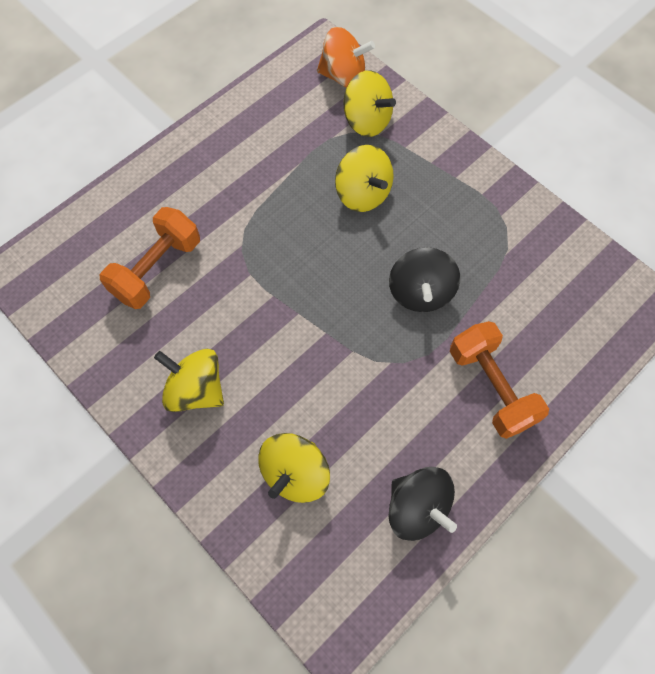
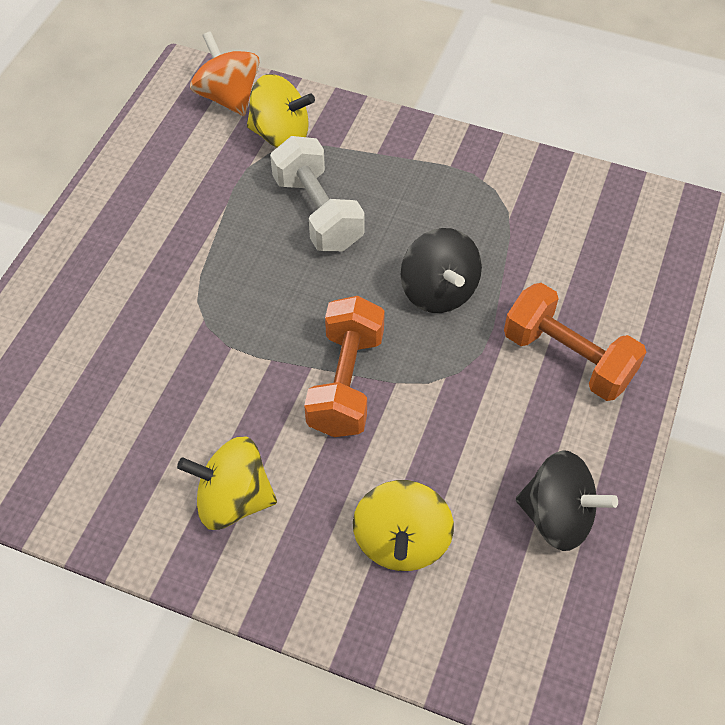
camera: 25 degrees left, 10 degrees down
orange dumbbell [100,207,200,309] -> orange dumbbell moved to [304,296,385,437]
orange spinning top [317,27,375,88] -> orange spinning top turned 105 degrees counterclockwise [190,31,260,116]
yellow spinning top [335,145,393,212] -> white dumbbell [270,136,364,251]

